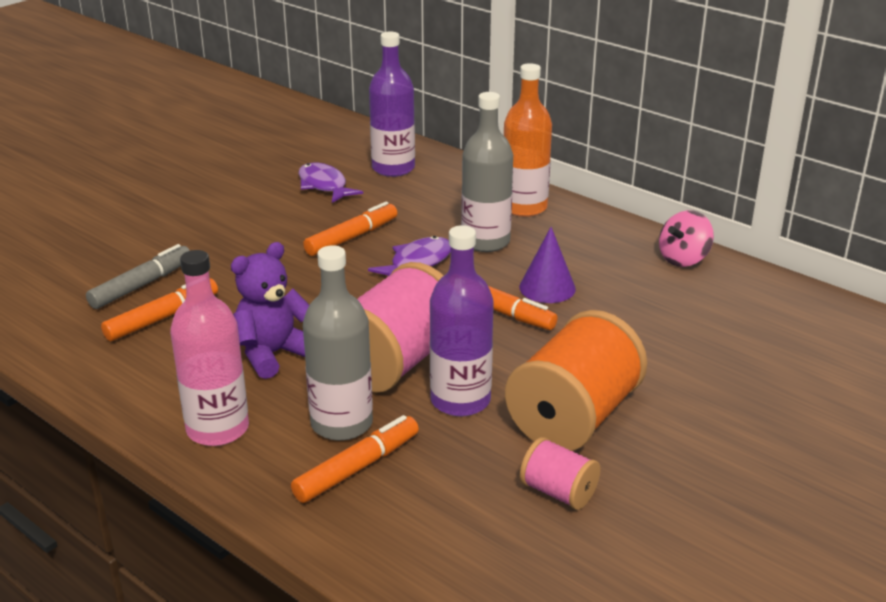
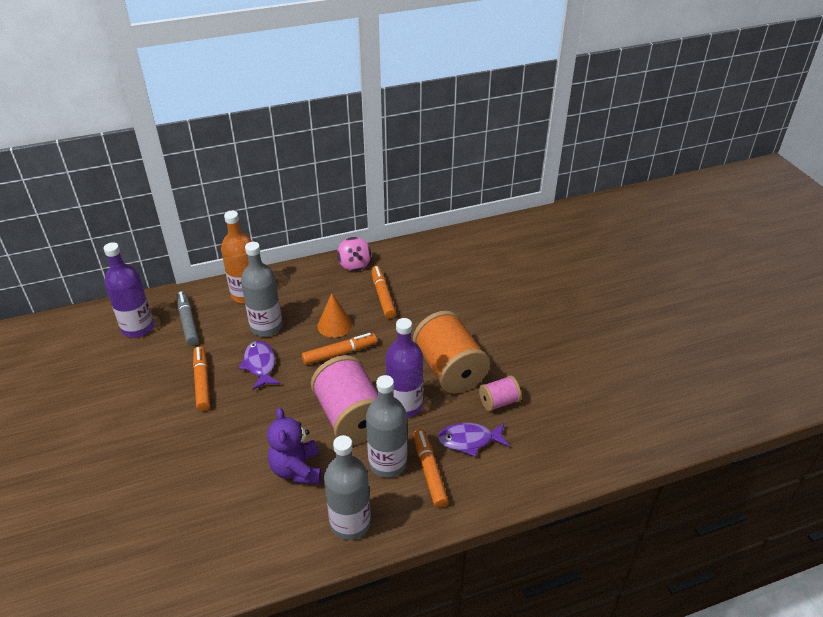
camera: 60 degrees left, 10 degrees up
grey marker [86,244,190,309] -> grey marker moved to [176,291,199,346]
orange marker [101,278,218,341] -> orange marker moved to [371,266,396,318]
pink bottle [170,250,249,446] -> grey bottle [324,435,371,540]
purple fish [298,162,363,203] -> purple fish moved to [438,423,509,457]
purple cone [519,227,576,303] -> orange cone [317,293,352,338]

